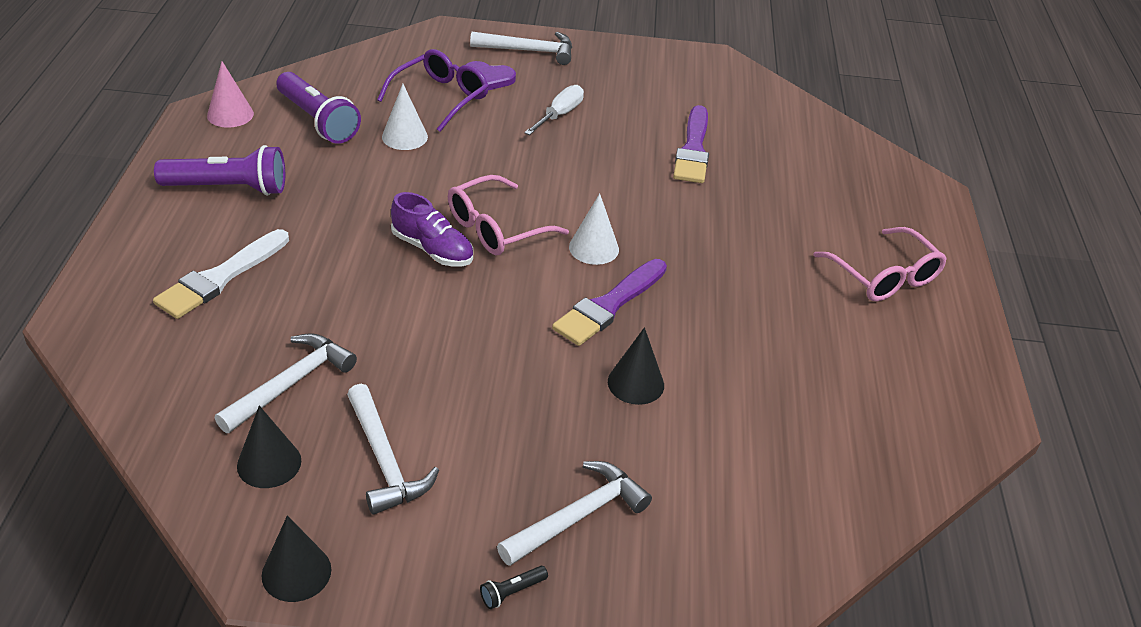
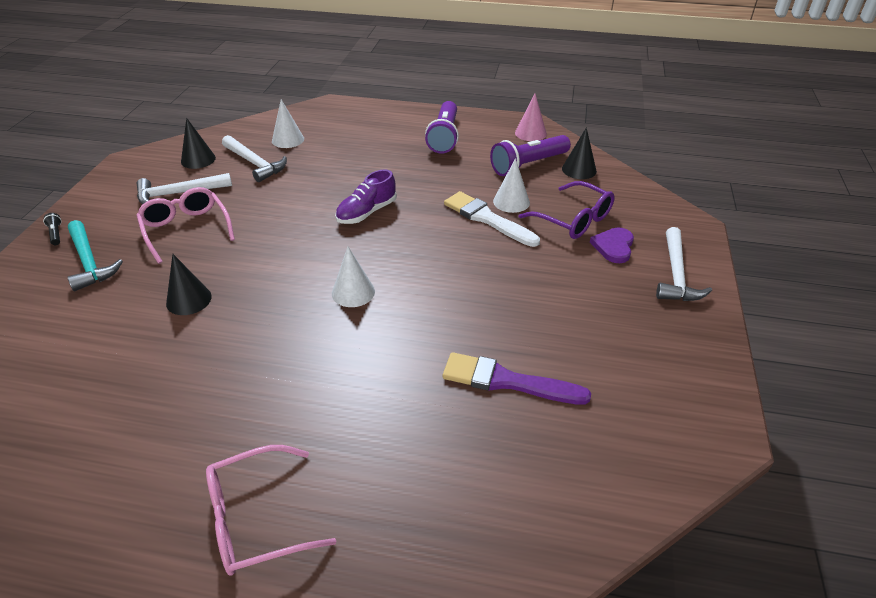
camera: 100 degrees right, 0 degrees up
white brush [153,229,289,319] -> white brush moved to [444,191,540,247]
black cone [262,516,331,602] -> black cone moved to [562,127,597,179]
pink glasses [448,175,569,255] -> pink glasses moved to [136,187,235,264]
white hammer [497,461,652,566] -> turquoise hammer [67,220,123,291]
white screwdriver [524,85,584,135] -> none
purple brush [552,259,667,346] -> none
none -> white cone [272,99,304,148]

